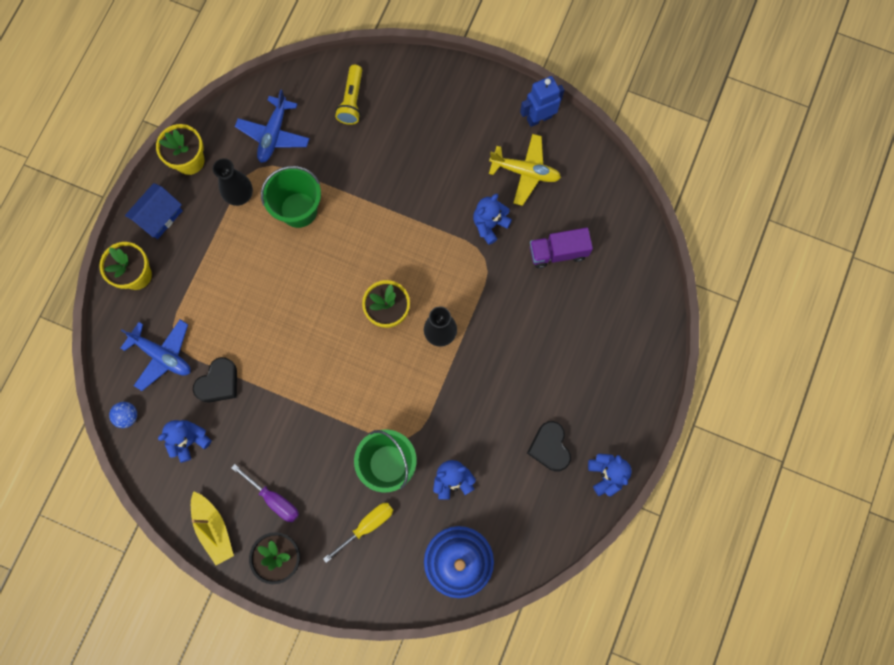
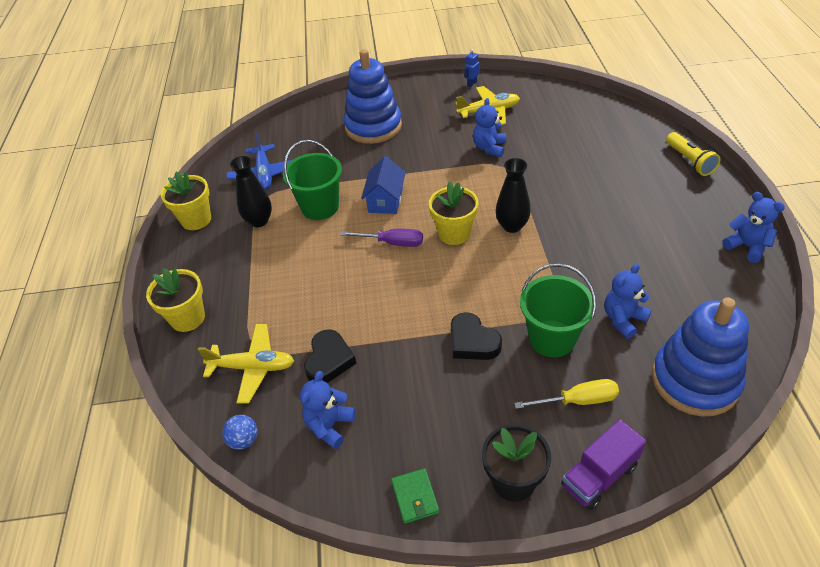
camera: 25 degrees left, 30 degrees down
blue plane [121,319,191,391] -> yellow plane [198,324,294,404]
blue house [125,183,183,239] -> blue house moved to [361,156,406,214]
yellow boat [191,491,234,565] -> green wallet [391,468,439,524]
purple screwdriver [231,464,299,522] -> purple screwdriver moved to [340,229,423,247]
yellow screwdriver [323,503,393,563] -> yellow screwdriver turned 60 degrees clockwise [514,379,619,409]
yellow flashlight [335,65,362,125] -> yellow flashlight moved to [666,132,721,176]
blue robot [520,76,564,127] -> blue robot [465,49,479,87], size x0.55
black heart [527,421,571,472] -> black heart moved to [451,312,502,360]
purple truck [530,228,593,268] -> purple truck moved to [561,419,646,510]
none -> blue stacking toy [344,49,402,144]

